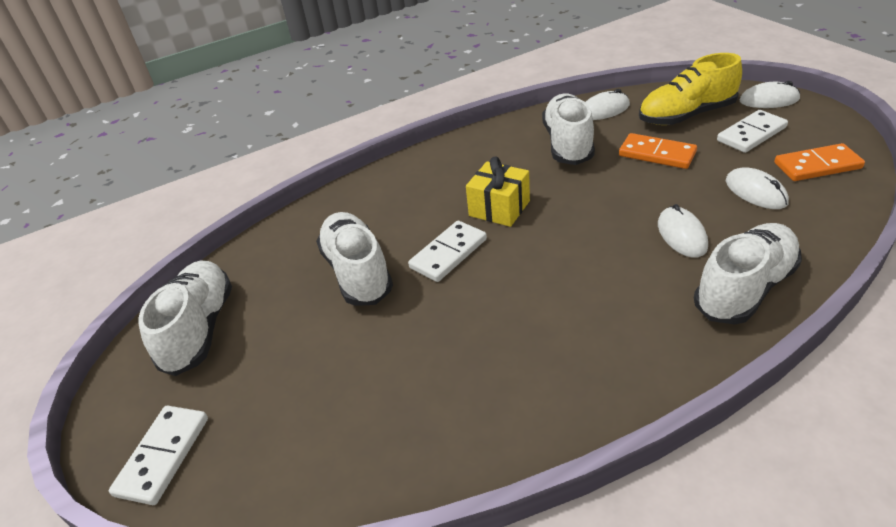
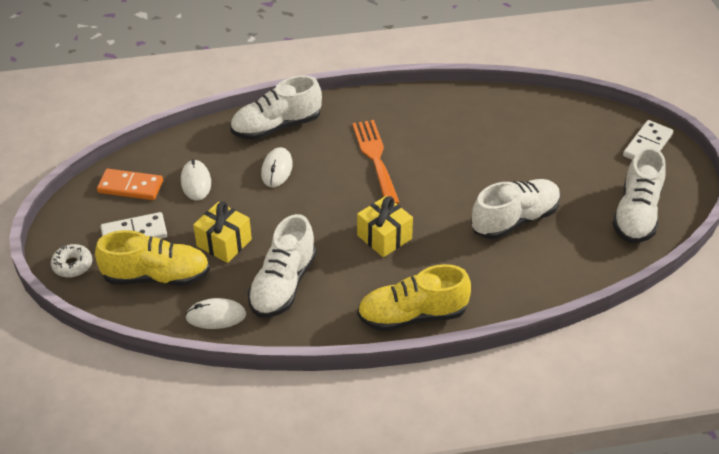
camera: 165 degrees left, 5 degrees up
white shoe [316,212,393,306] -> white shoe turned 120 degrees counterclockwise [471,179,561,239]
white domino [408,221,487,282] -> none
orange domino [619,133,697,169] -> yellow gift [193,202,252,263]
white mouse [739,81,800,108] -> white donut [51,244,92,278]
none -> orange fork [352,120,400,204]
none -> yellow shoe [357,264,471,331]

